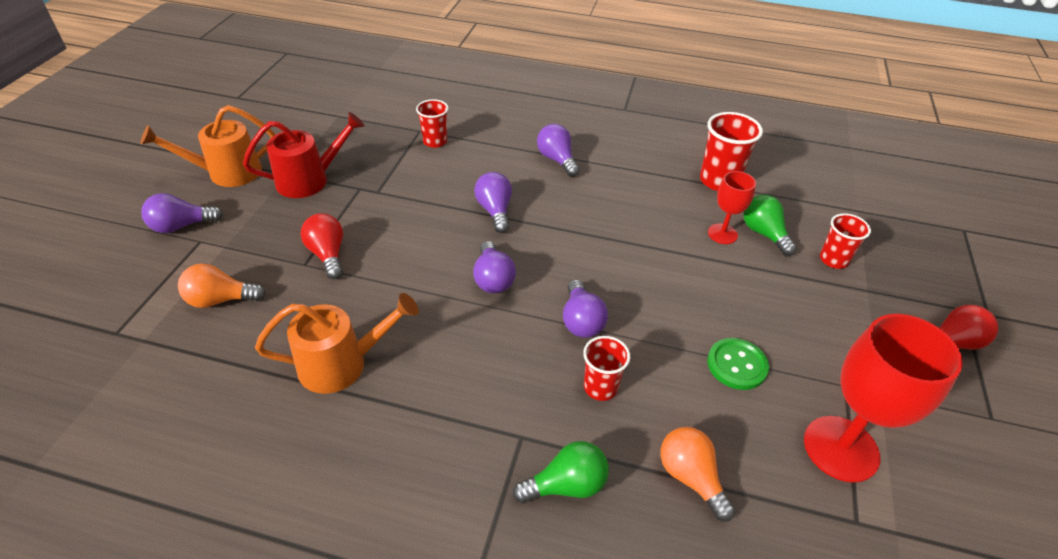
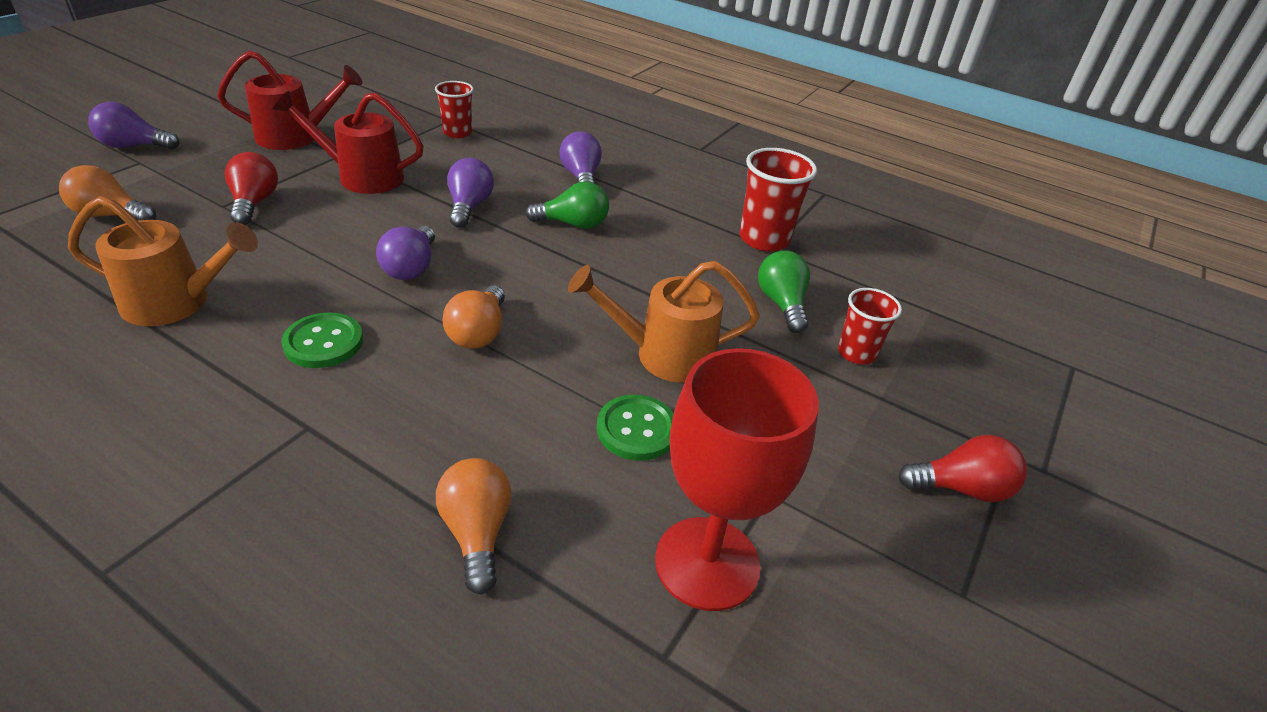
camera: 15 degrees right, 5 degrees down
orange watering can [140,105,275,187] -> orange watering can moved to [568,261,760,383]
green light bulb [513,441,609,503] -> green light bulb moved to [525,181,609,229]
purple light bulb [563,279,608,338] -> orange light bulb [442,285,505,349]
red cup [583,336,630,401] -> none
red goblet [708,171,756,244] -> none
none -> red watering can [273,91,423,194]
none -> green button [281,312,363,368]

